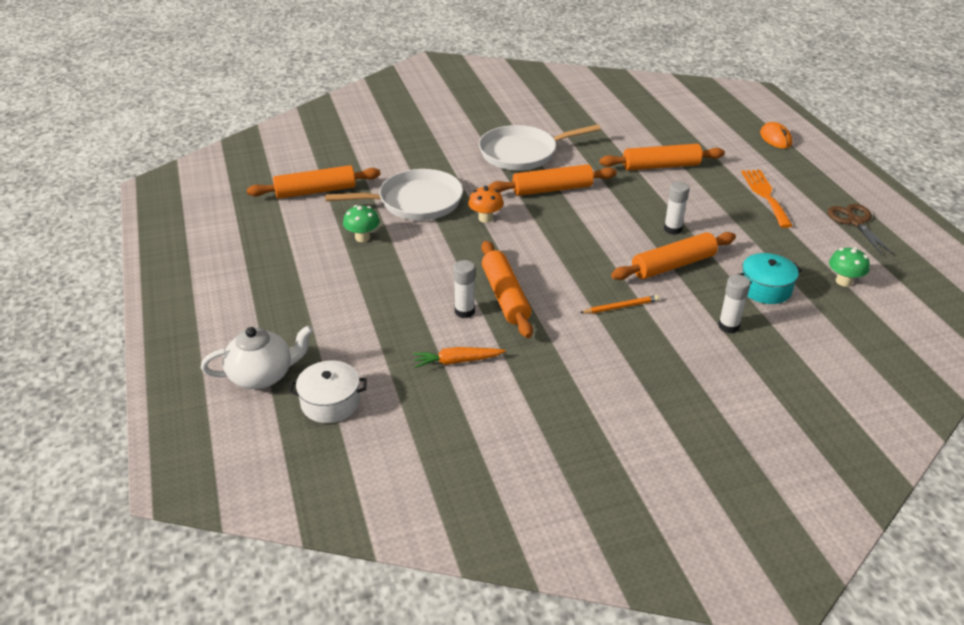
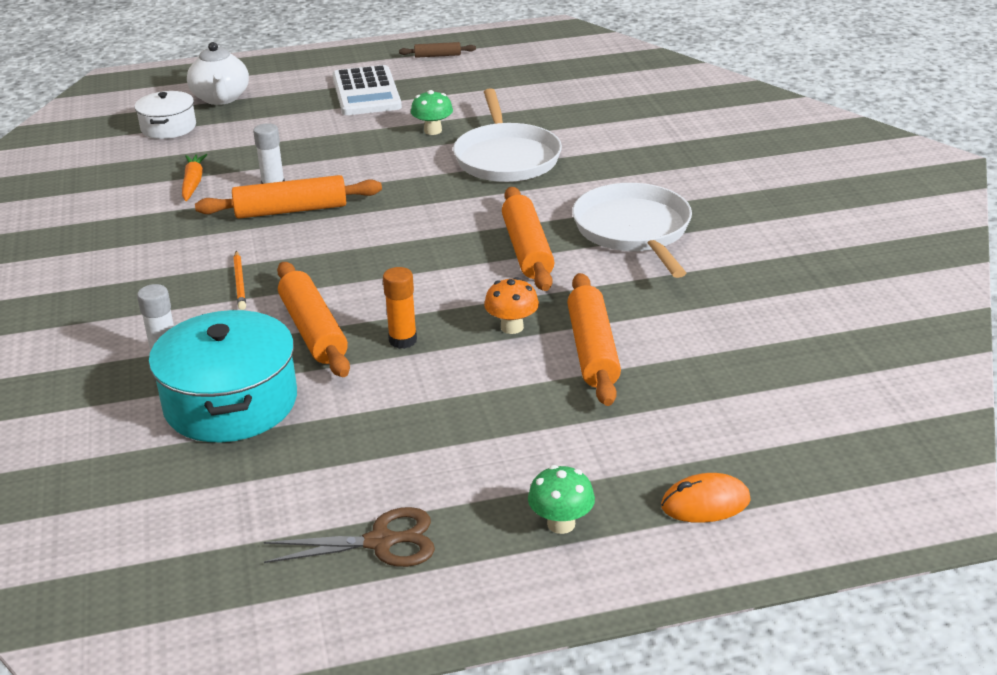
camera: 95 degrees right, 5 degrees down
orange rolling pin [247,165,381,199] -> none
orange mushroom [468,186,503,223] -> orange mushroom moved to [484,277,539,334]
white glue stick [664,181,690,235] -> orange glue stick [383,267,417,349]
turquoise pot [739,253,802,304] -> turquoise pot [149,310,297,442], size x1.72
orange fork [741,170,793,228] -> none
green mushroom [829,247,870,287] -> green mushroom moved to [528,465,595,534]
none -> white calculator [333,65,402,115]
none -> brown rolling pin [399,42,476,58]

